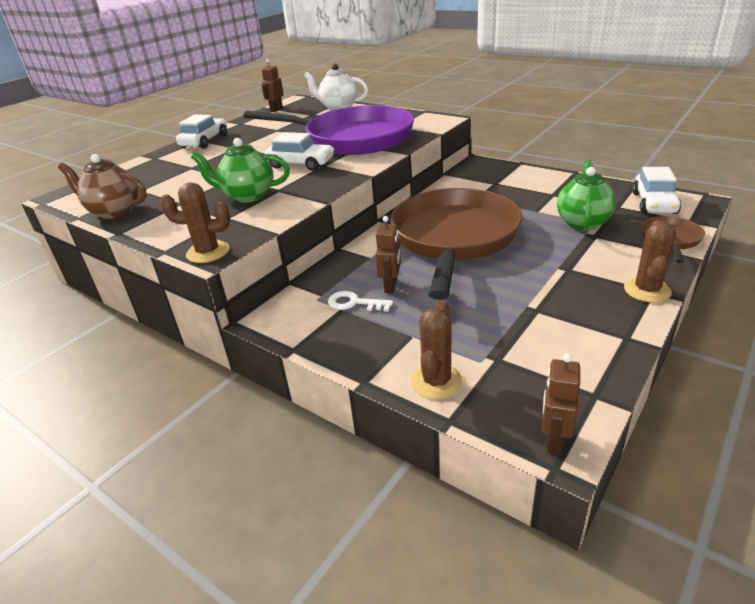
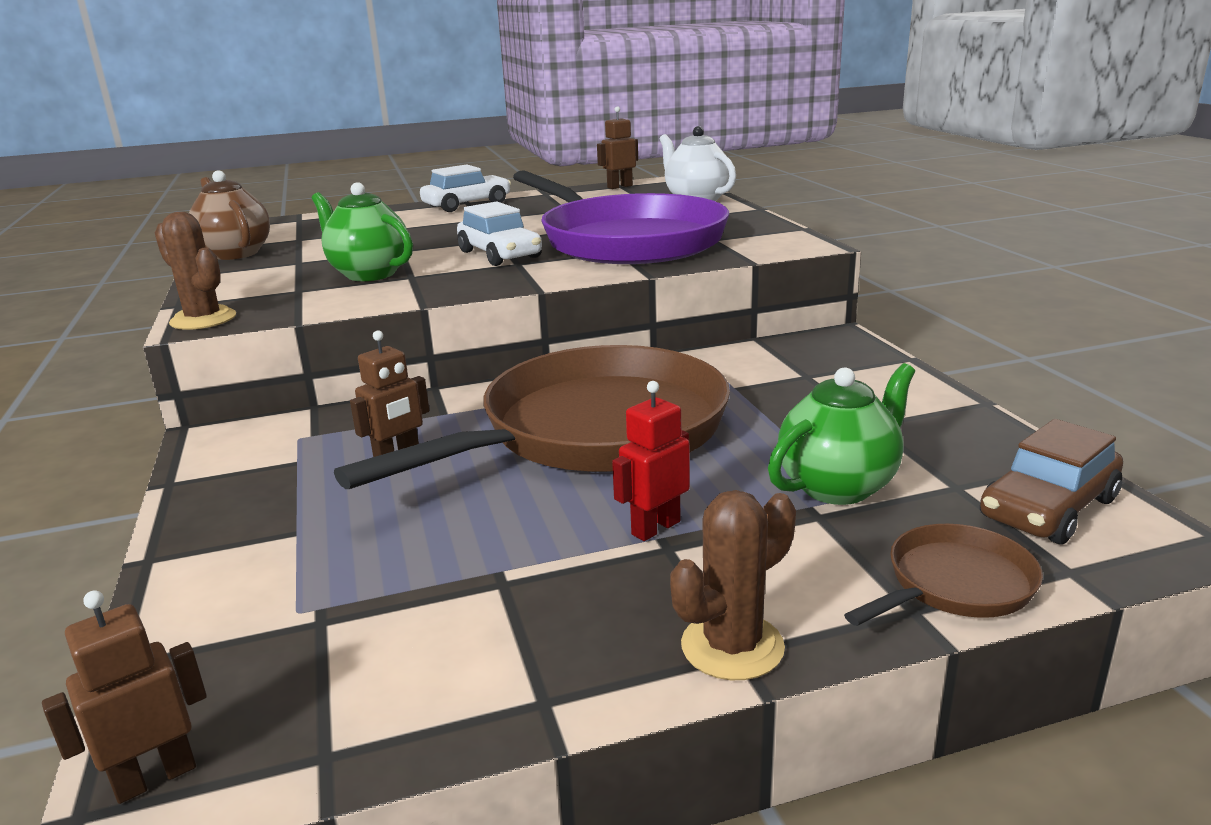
camera: 35 degrees right, 10 degrees down
white key [328,291,393,311] -> none
brown cactus [411,301,463,399] -> none
white car [632,167,681,214] -> brown car [980,419,1123,544]
none -> red robot [612,381,690,541]

